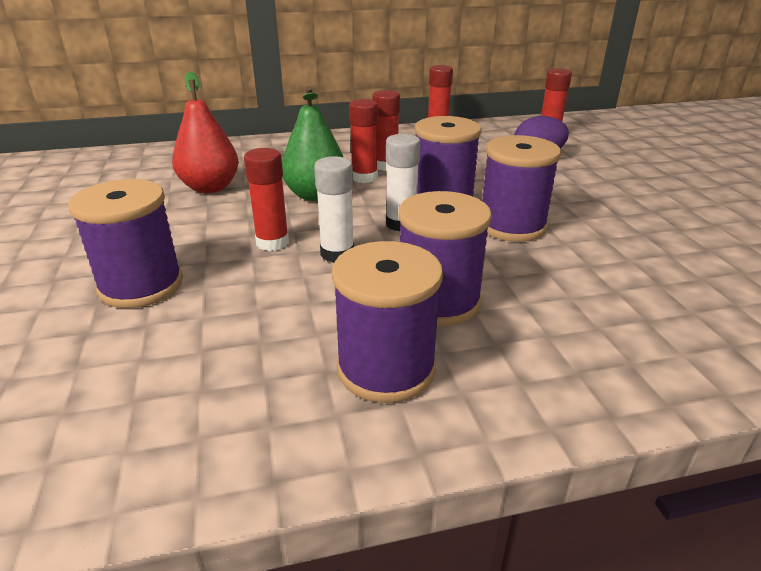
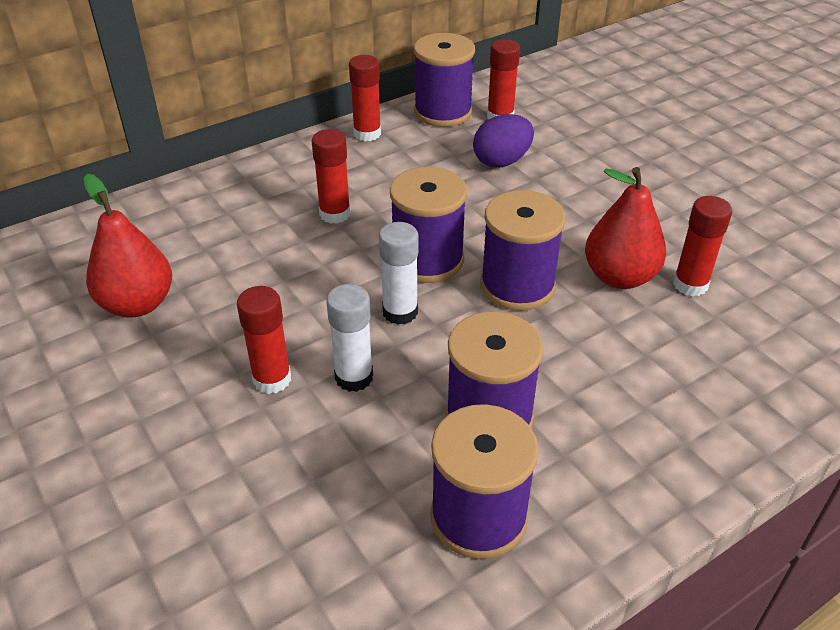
camera: 20 degrees left, 10 degrees up
purple spool [68,179,183,308] -> purple spool moved to [414,33,475,127]
green pear [282,86,344,201] -> none
red glue stick [349,99,378,183] -> red glue stick moved to [673,196,732,296]
none -> red pear [585,167,666,289]

